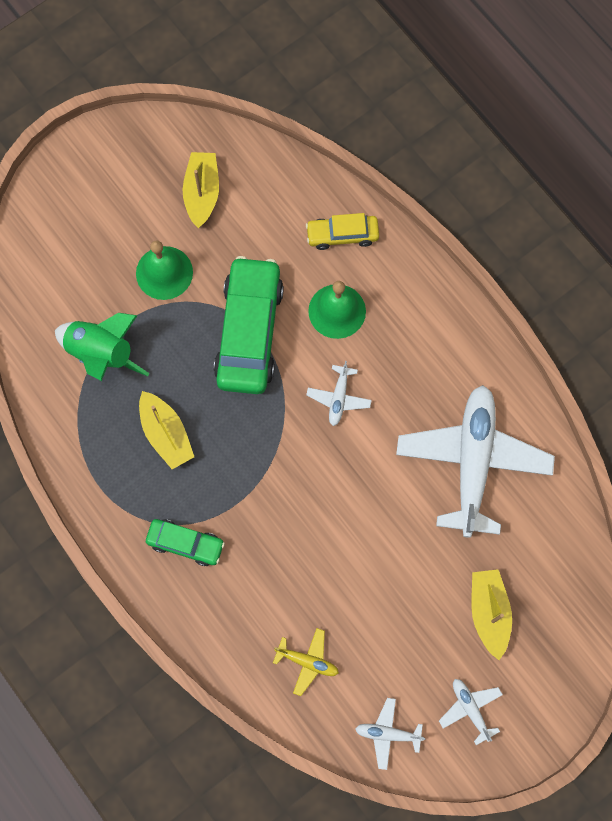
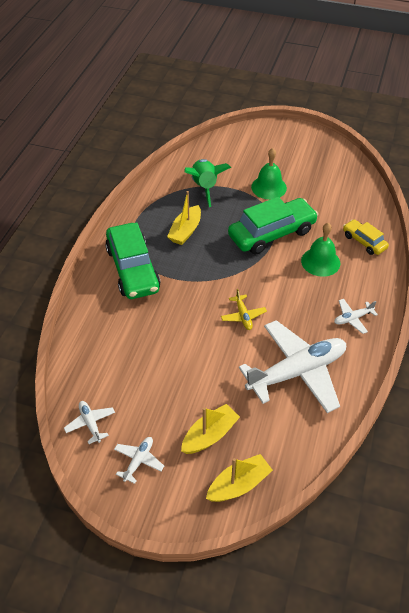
camera: 55 degrees right, 25 degrees down
green car [146,519,225,566] -> green car [105,223,160,299], size x1.88
yellow boat [183,152,219,228] -> yellow boat moved to [206,454,273,502]
yellow plane [273,628,339,696] -> yellow plane moved to [221,289,267,330]
white plane [306,361,372,426] -> white plane moved to [334,299,378,334]

